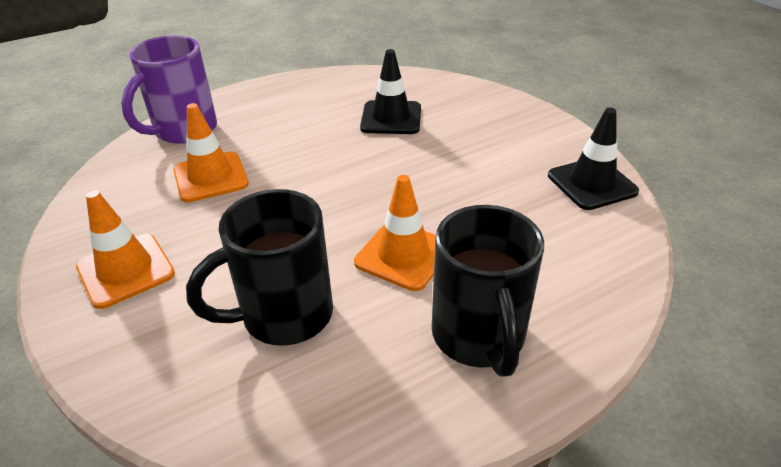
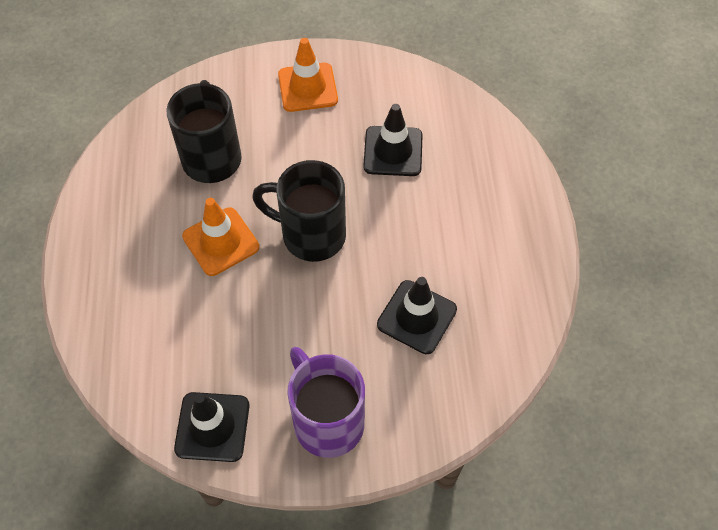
camera: 115 degrees right, 20 degrees up
purple mug [121,35,217,144] -> purple mug moved to [287,347,365,458]
orange traffic cone [173,103,249,202] -> black traffic cone [363,104,423,176]
black mug [432,205,544,377] -> black mug moved to [252,160,346,262]

